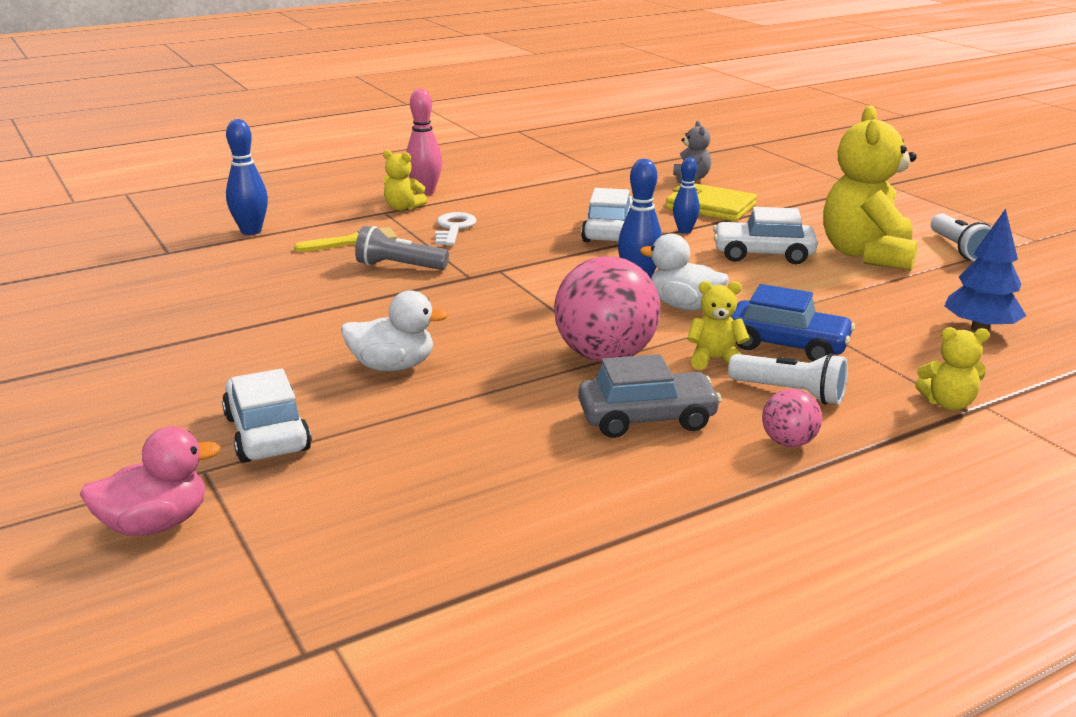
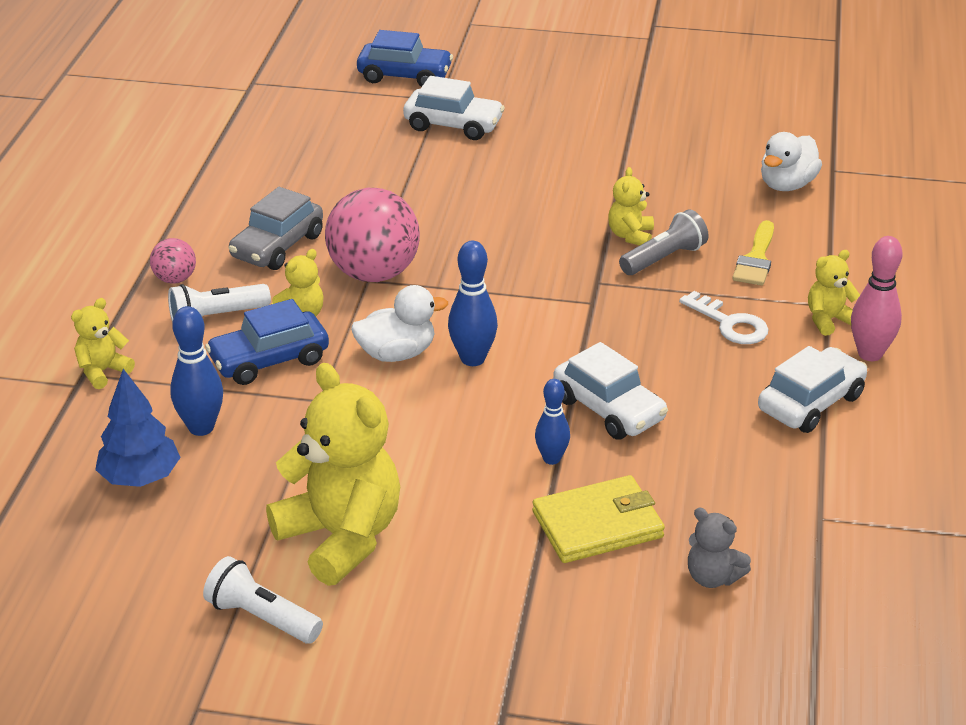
camera: 130 degrees right, 10 degrees up
pink duck [80,426,221,536] -> blue car [357,30,453,87]
blue bowling pin [226,119,268,235] -> blue bowling pin moved to [170,306,223,436]
white duck [341,290,449,371] -> white duck moved to [761,132,822,191]
white car [713,207,817,264] -> white car moved to [758,346,868,433]
none -> yellow teddy bear [608,167,654,245]

